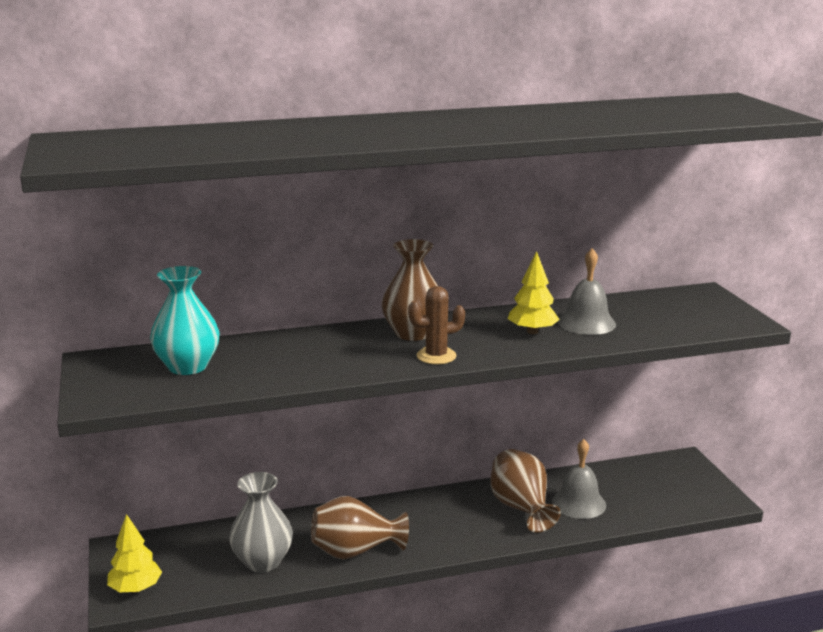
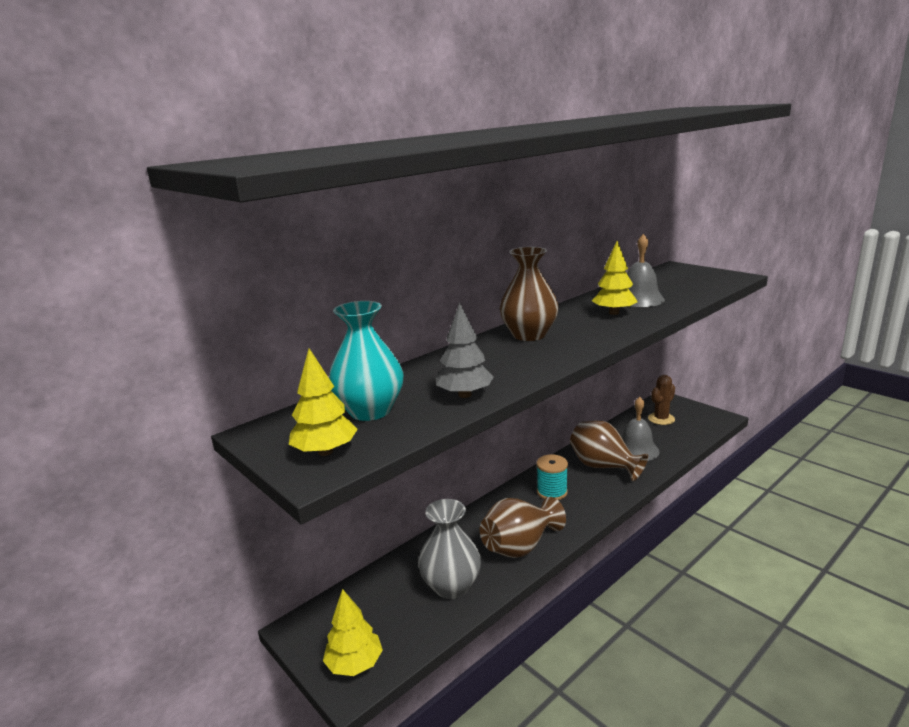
camera: 25 degrees left, 0 degrees up
brown cactus [408,286,465,364] -> brown cactus moved to [648,375,675,425]
none -> yellow tree [289,348,358,456]
none -> grey tree [436,302,494,398]
none -> turquoise spool [536,454,568,500]

